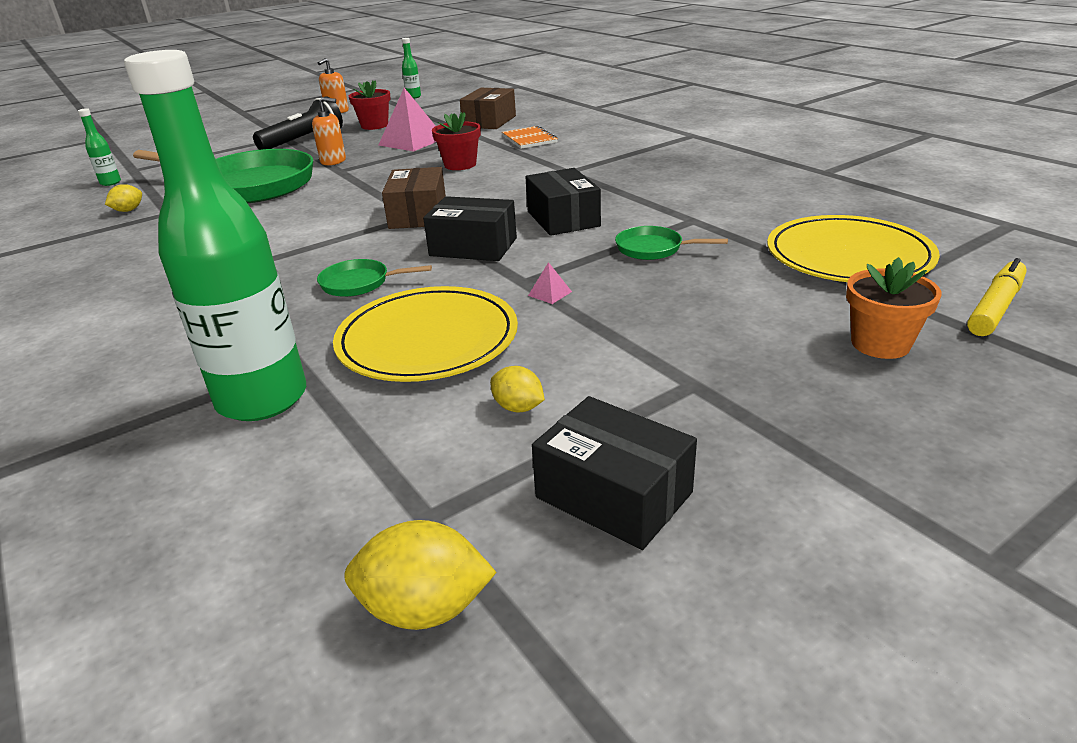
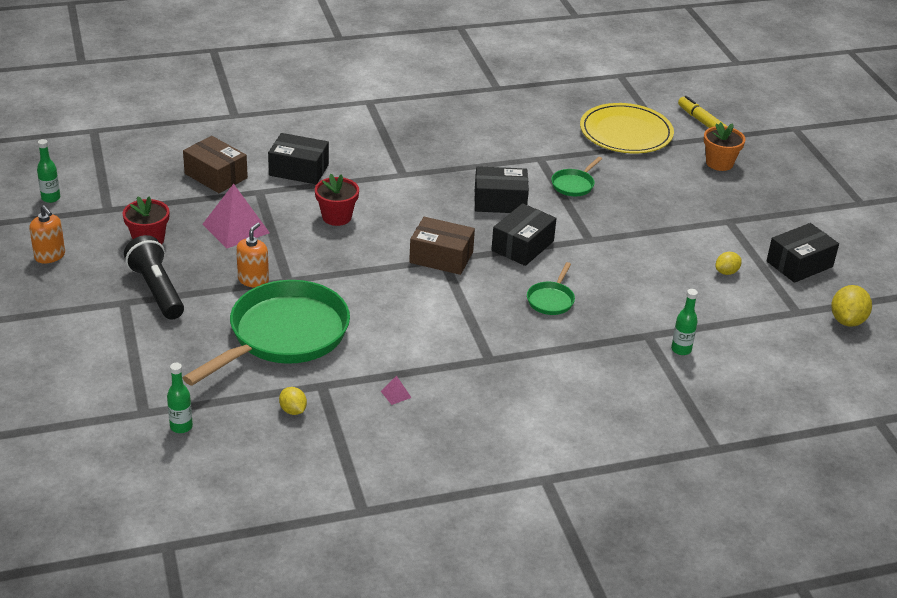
camera: 75 degrees left, 5 degrees up
green bottle [124,50,306,421] -> green bottle [671,289,698,355], size x0.40
yellow plate [333,286,518,382] -> none
orange notebook [502,125,558,149] -> black box [268,133,329,184]
pink pyramid [528,262,572,304] -> pink pyramid moved to [381,376,411,405]

